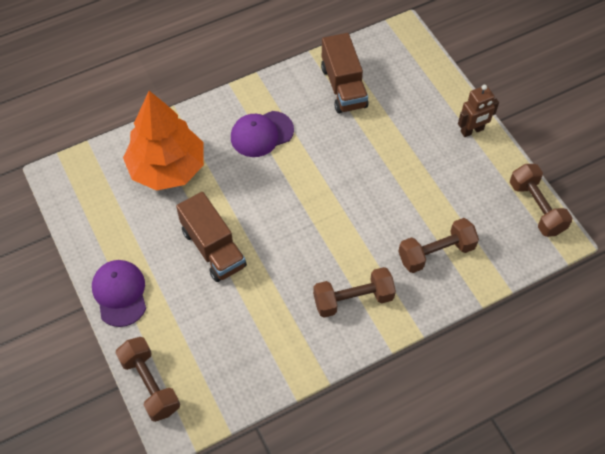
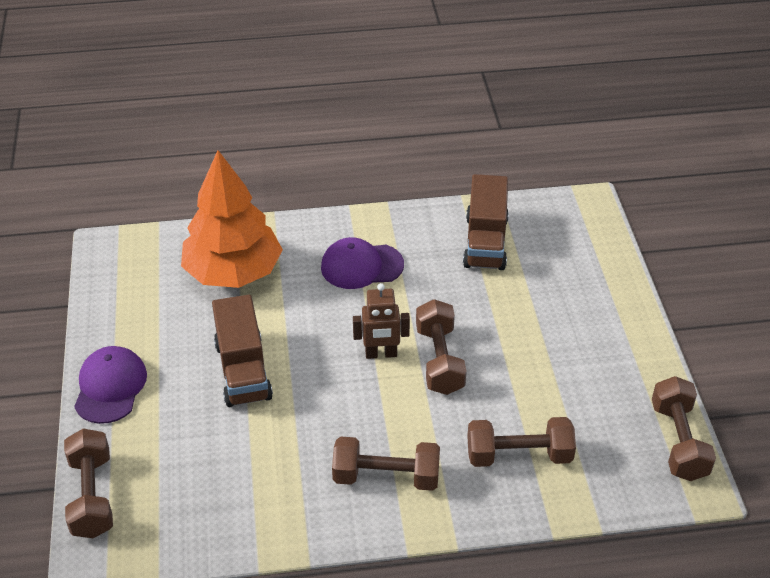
camera: 20 degrees right, 15 degrees down
brown robot [458,85,499,137] -> brown robot moved to [353,283,410,359]
none -> brown dumbbell [416,299,467,395]

